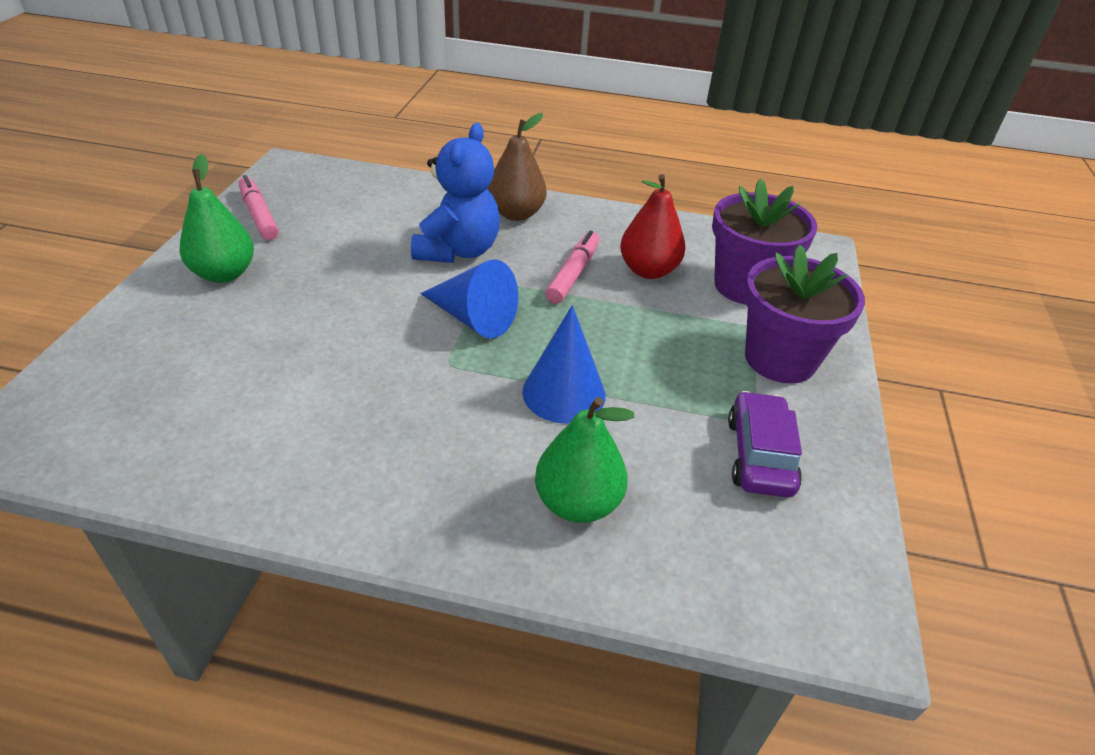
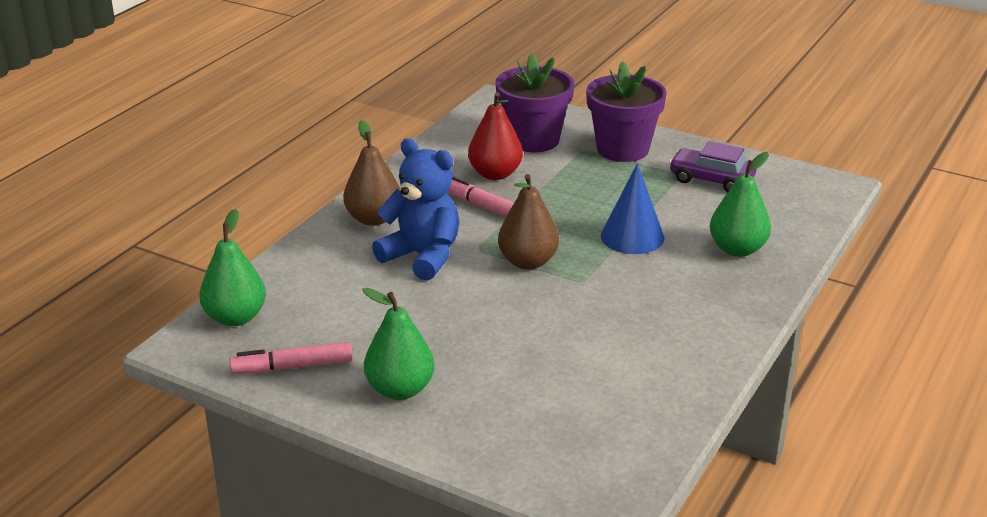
camera: 70 degrees left, 10 degrees down
blue cone [420,260,518,339] -> brown pear [498,174,559,270]
none -> green pear [199,209,266,326]

